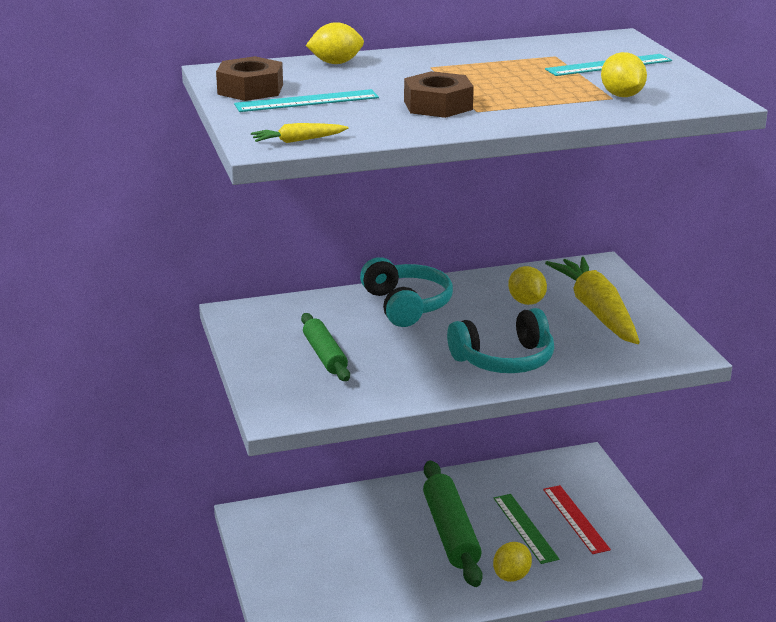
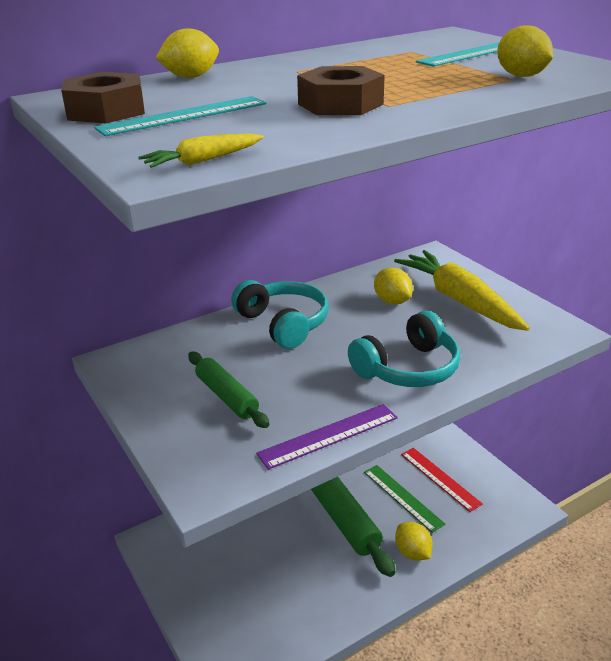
camera: 15 degrees left, 5 degrees up
yellow lemon [493,542,532,582] -> yellow lemon turned 45 degrees counterclockwise [395,522,433,561]
none -> purple ruler [256,404,398,470]

